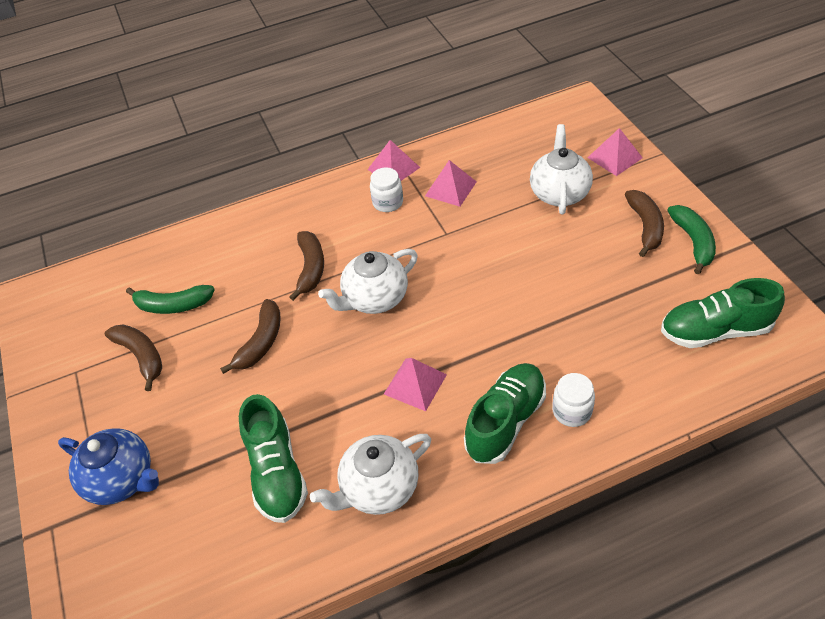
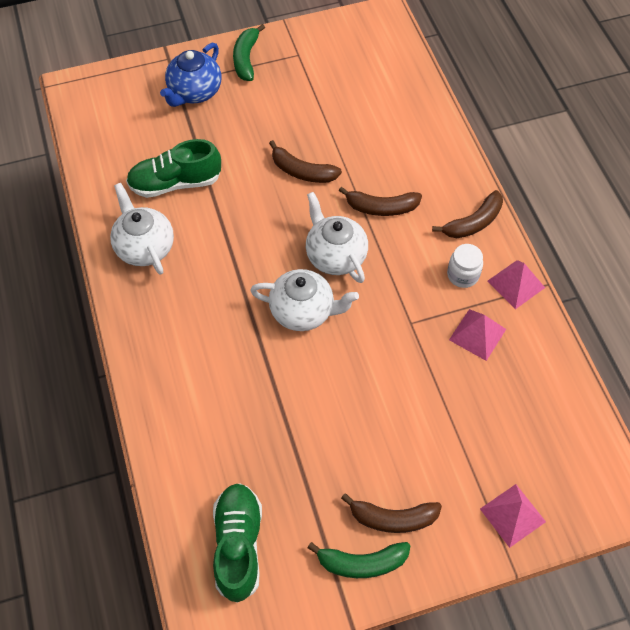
camera: 90 degrees right, 10 degrees up
brown banana [104,324,162,391] -> brown banana moved to [432,190,503,238]
green banana [126,285,215,314] -> green banana moved to [233,24,265,81]
pink pyramid [384,358,447,411] -> none
green shoe [464,363,546,464] -> none
white teapot [530,124,593,214] -> white teapot moved to [250,269,359,331]
white jar [552,373,595,427] -> none

